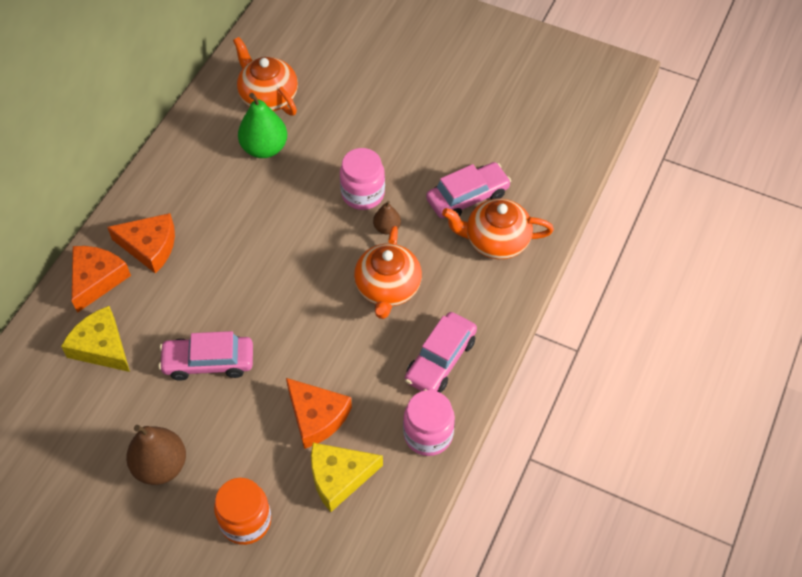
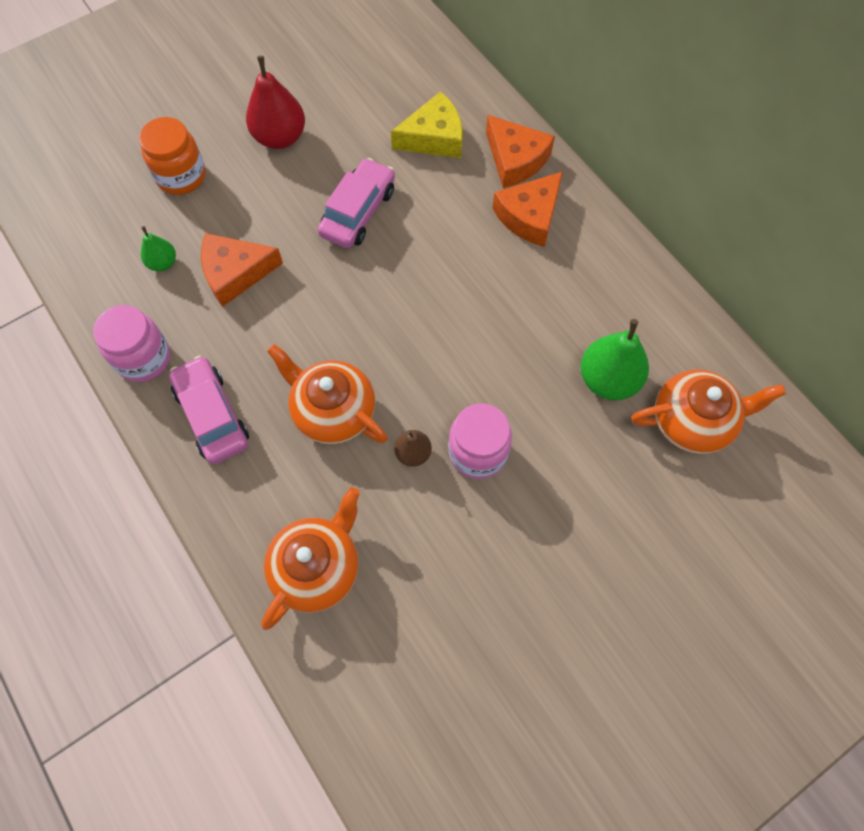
camera: 120 degrees right, 10 degrees up
brown pear [126,425,186,485] -> red pear [246,56,305,149]
yellow cheese [311,443,383,512] -> green pear [141,226,176,271]
pink car [426,162,511,218] -> none

